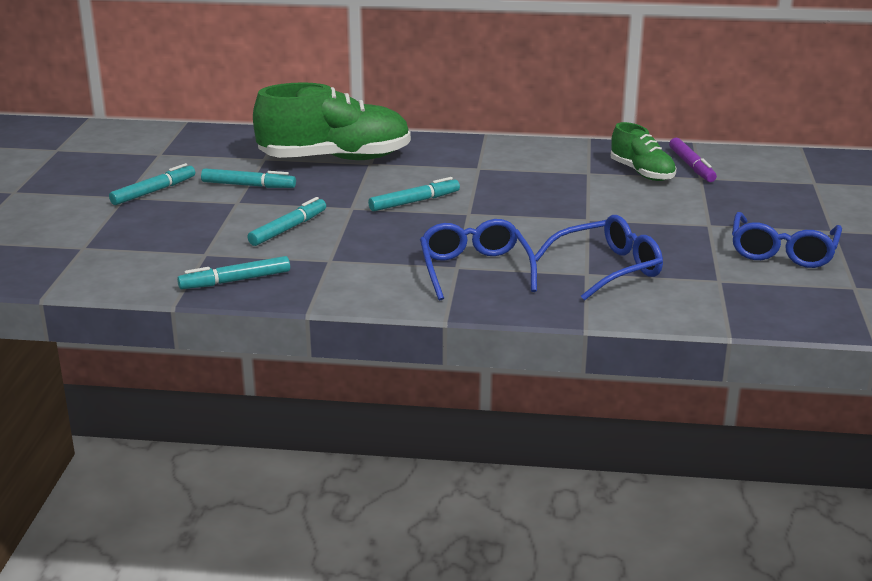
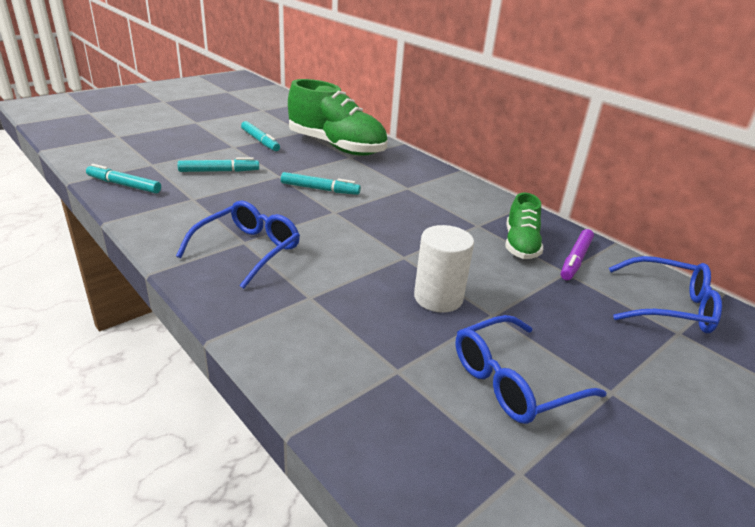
camera: 40 degrees right, 5 degrees up
turquoise marker [109,163,195,205] -> none
blue glasses [535,215,663,301] -> blue glasses moved to [609,256,722,333]
none -> white cylinder [414,225,474,313]

